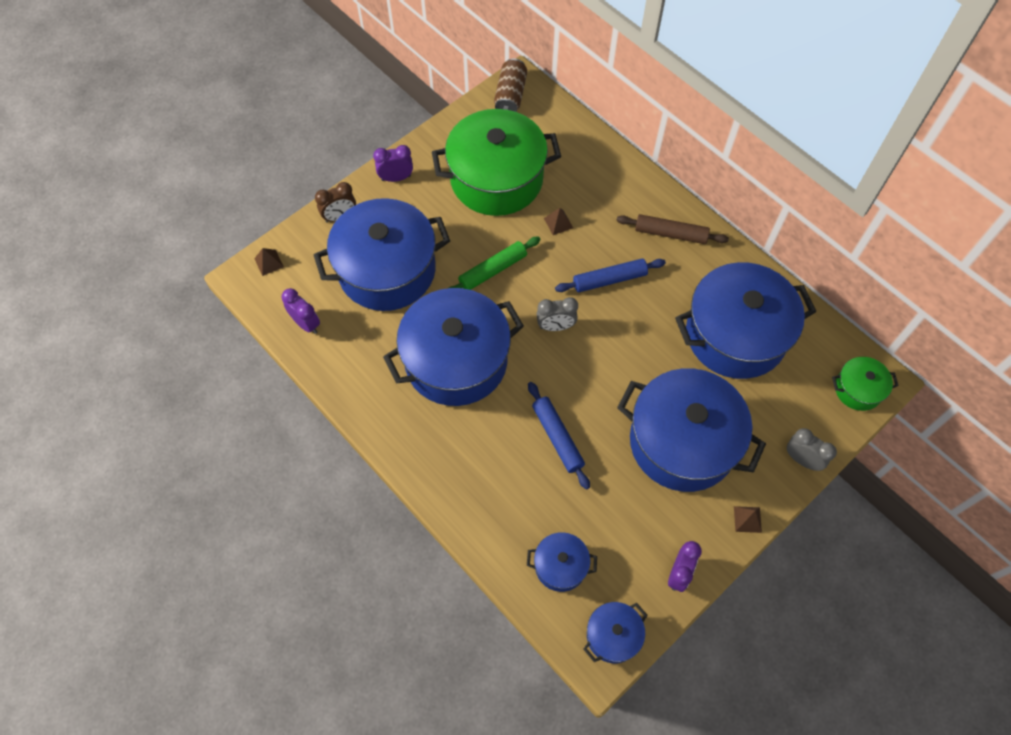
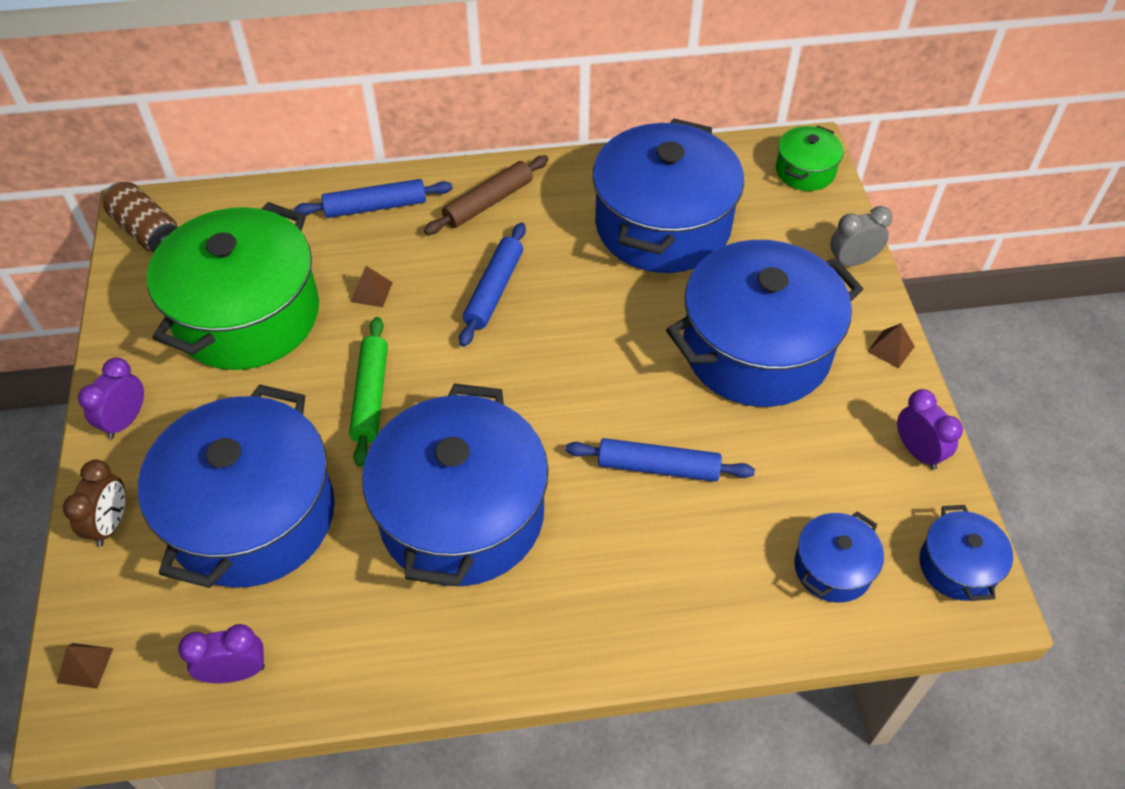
camera: 55 degrees left, 10 degrees down
grey clock [536,297,578,331] -> none
none -> blue rolling pin [294,179,453,218]

